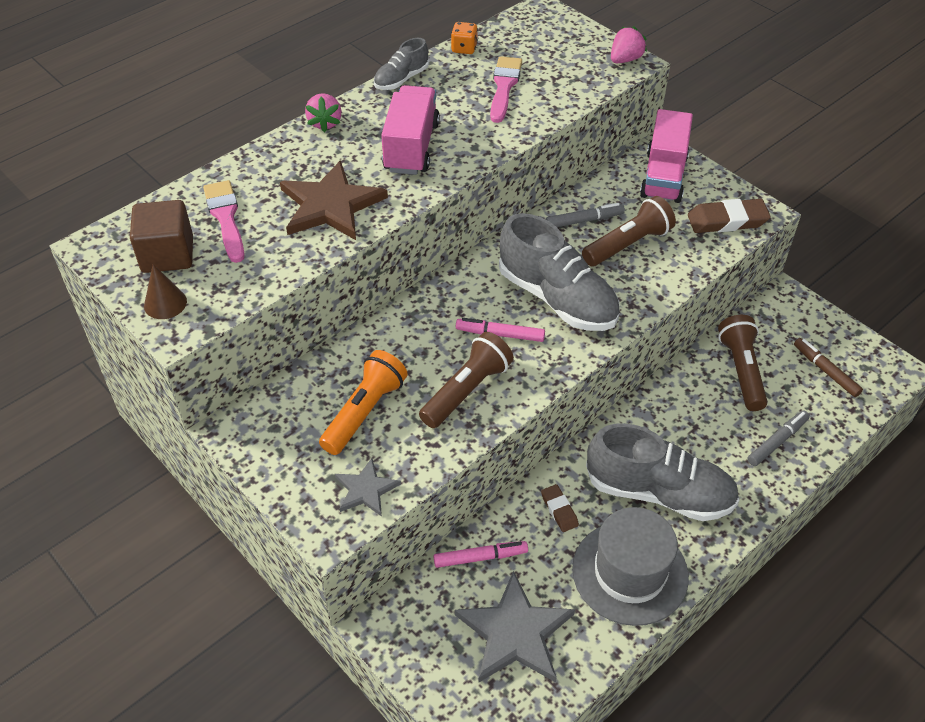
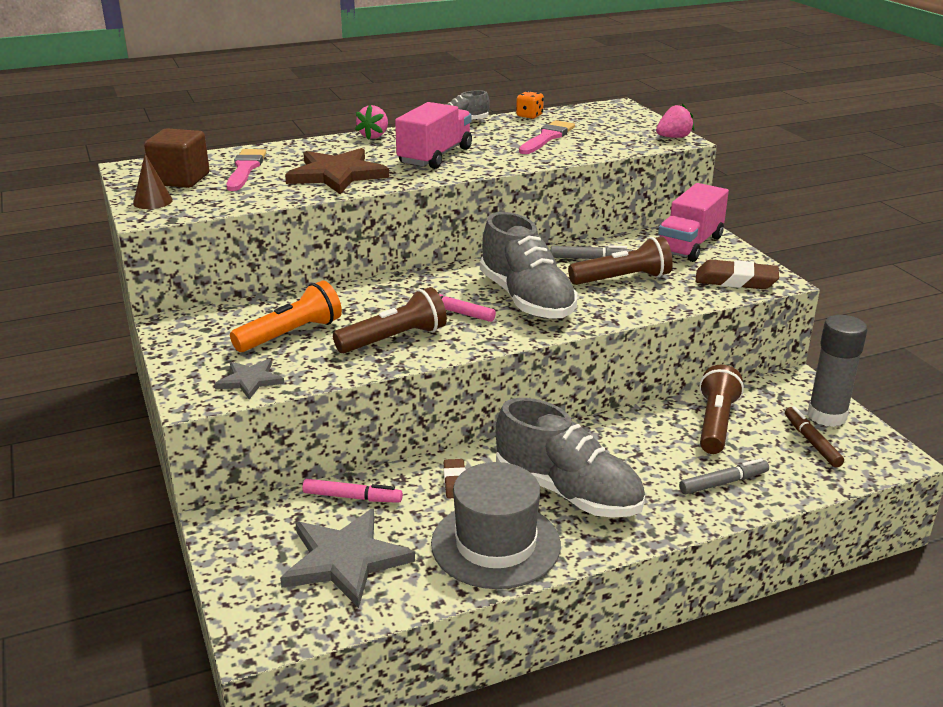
camera: 20 degrees right, 20 degrees down
none -> grey glue stick [807,315,867,427]

